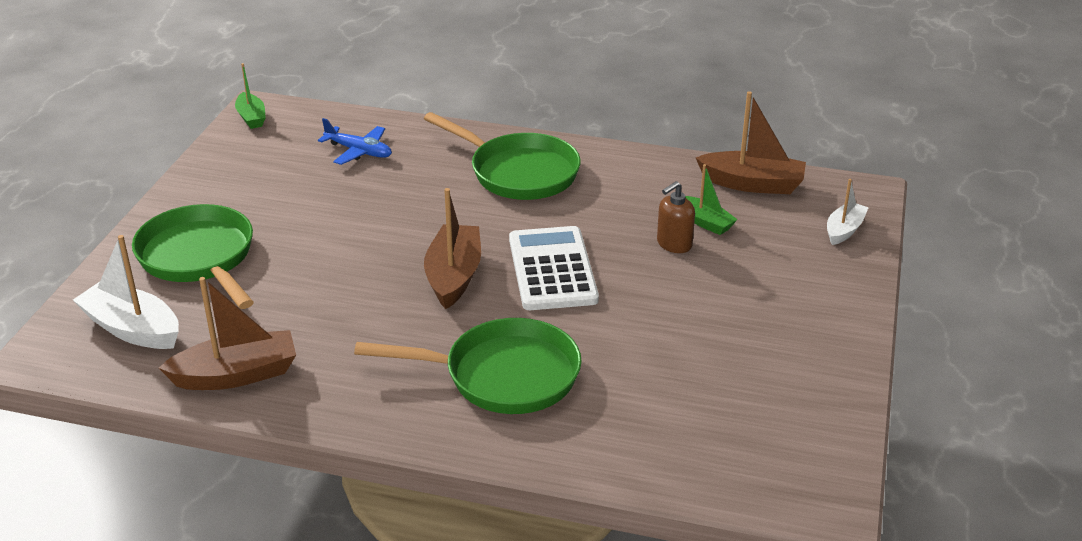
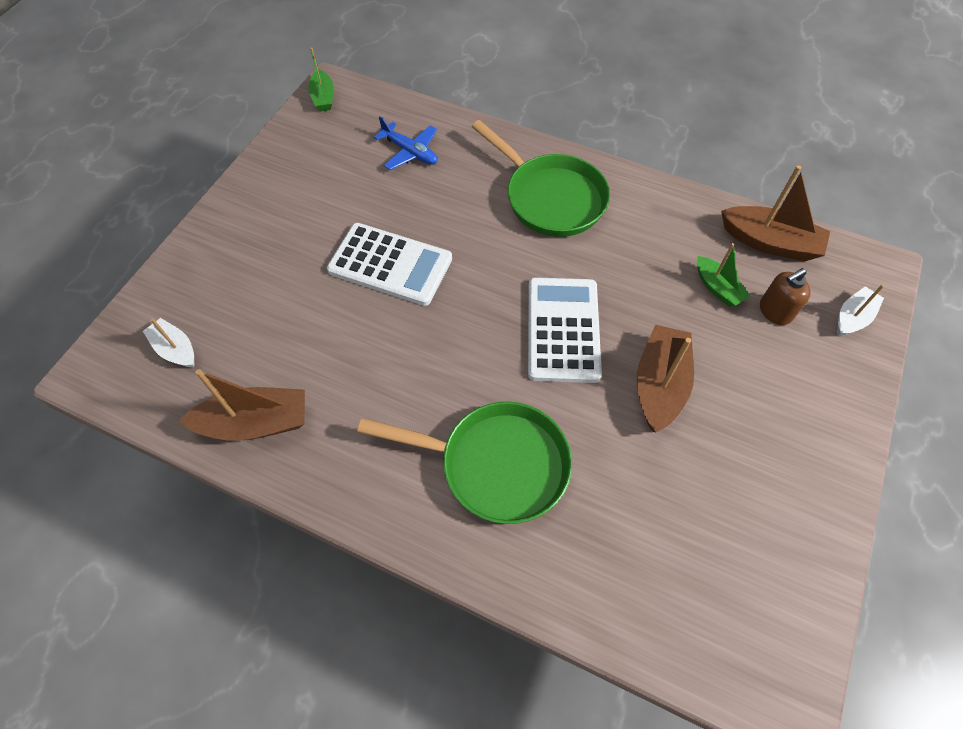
camera: 10 degrees right, 25 degrees up
white boat [73,235,179,349] -> white boat [143,318,194,368], size x0.60
green pan [132,204,254,309] -> none
brown boat [424,188,481,309] -> brown boat moved to [637,325,694,432]
brown soap dispenser [657,181,695,253] -> brown soap dispenser moved to [760,268,811,325]
none -> white calculator [327,223,452,306]

